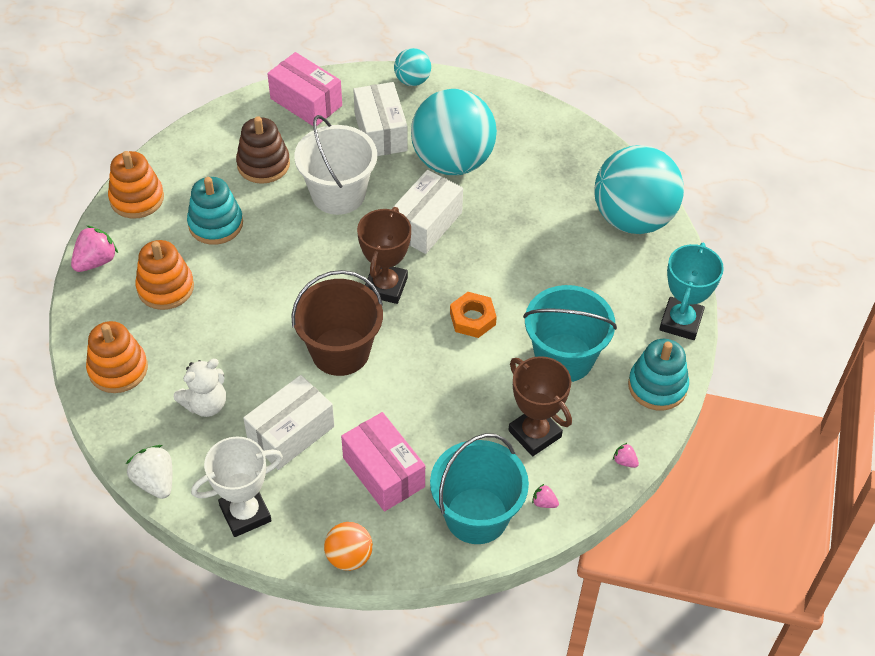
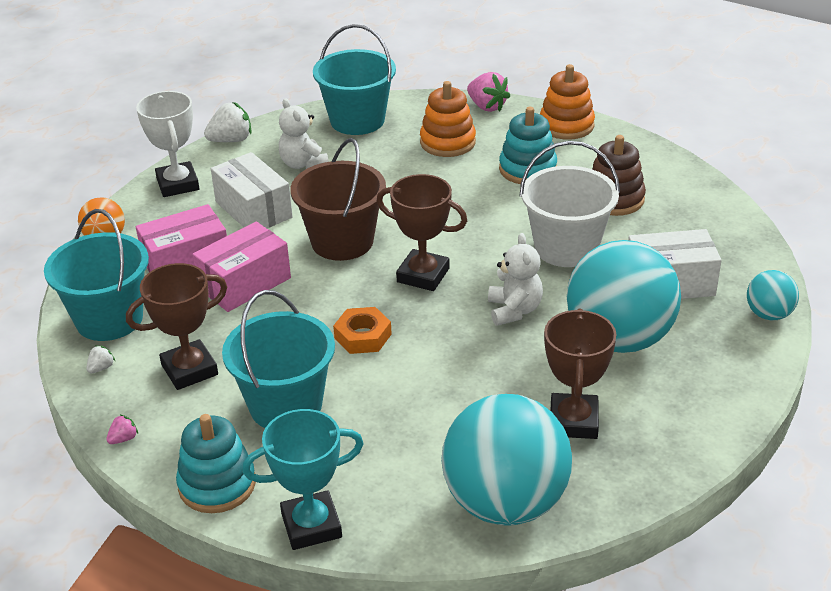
camera: 100 degrees right, 15 degrees down
orange stacking toy [86,321,148,393] -> turquoise bucket [313,24,396,135]
pink box [267,52,342,126] -> pink box moved to [192,222,291,312]
white box [392,170,463,254] -> white teddy bear [488,233,543,326]
pink strawberry [532,484,559,508] -> white strawberry [86,346,115,373]
turquoise trophy [659,243,724,340] -> turquoise trophy turned 45 degrees counterclockwise [242,409,364,550]
none -> brown trophy [544,309,617,439]

